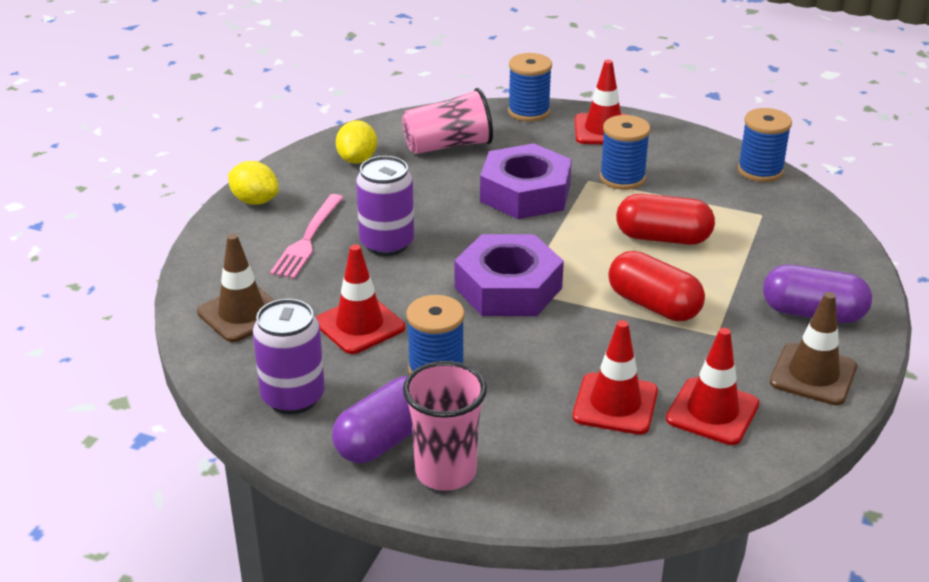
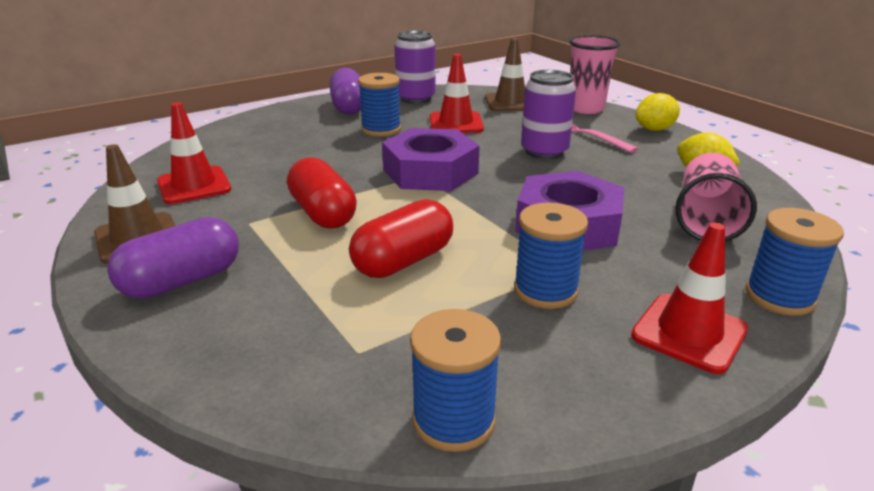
camera: 125 degrees right, 5 degrees down
pink cup [403,361,487,491] -> pink cup moved to [569,35,620,114]
red traffic cone [572,320,658,435] -> none
red capsule [608,251,705,321] -> red capsule turned 75 degrees clockwise [287,157,357,229]

